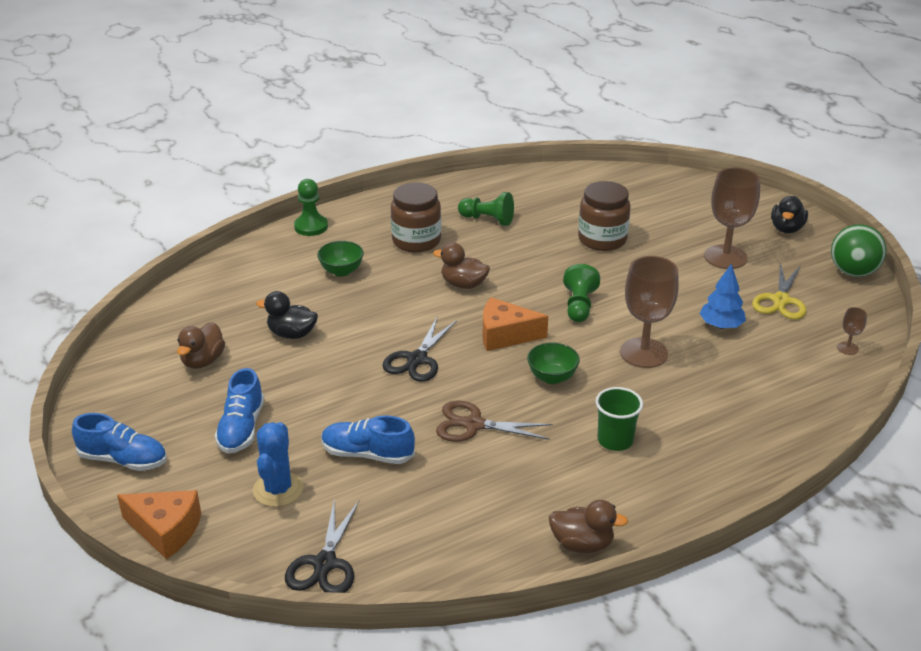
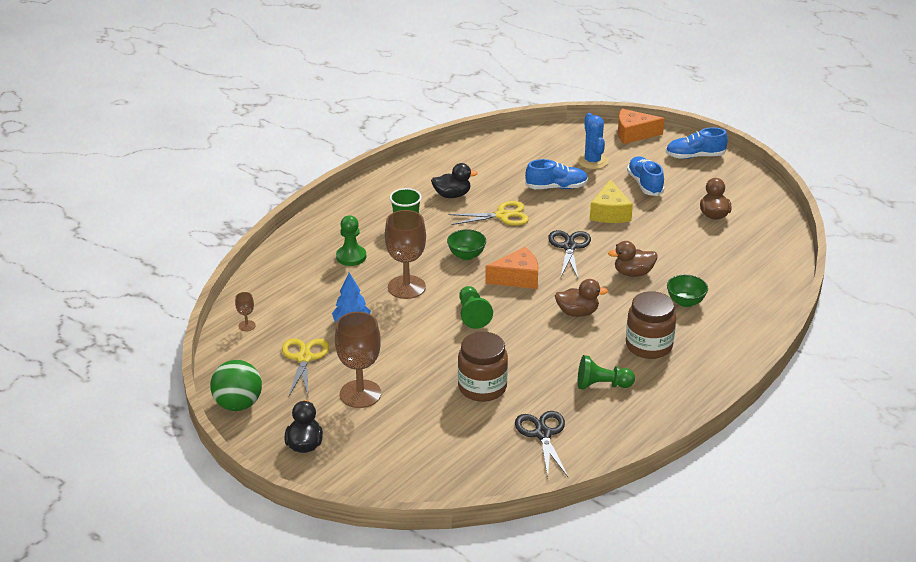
camera: 160 degrees right, 0 degrees up
black duck [256,291,318,339] -> black duck moved to [431,163,478,198]
black scissors [285,498,359,593] -> black scissors moved to [515,411,568,477]
green pawn [294,179,328,236] -> green pawn moved to [336,215,366,266]
brown scissors [436,400,552,442] -> yellow scissors [448,201,529,226]
brown duck [549,500,628,553] -> brown duck moved to [608,241,658,277]
none -> yellow cheese [590,179,633,223]

